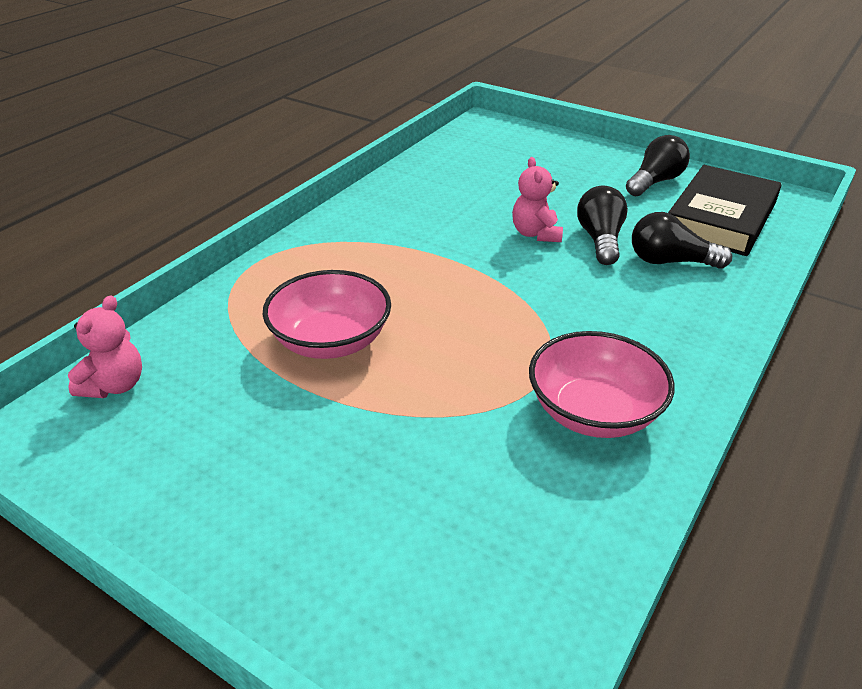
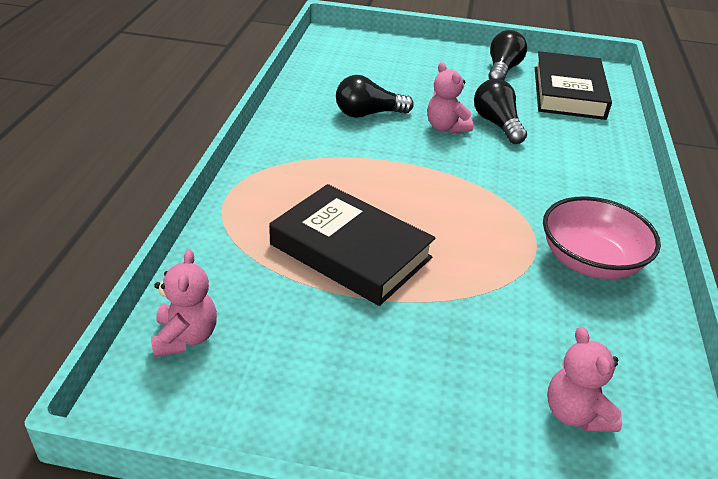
camera: 25 degrees left, 0 degrees up
pink bowl [263,270,391,359] -> black book [269,184,435,306]
black light bulb [632,212,732,269] -> black light bulb moved to [336,75,414,118]
none -> pink teddy bear [547,327,622,432]

